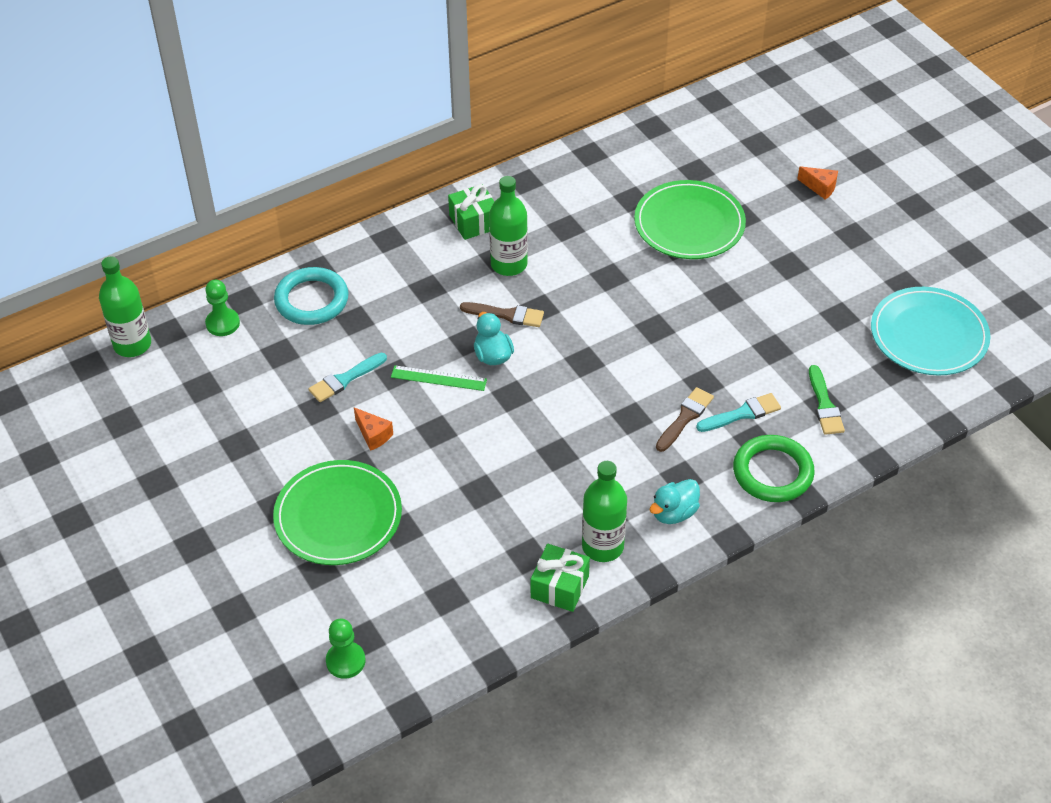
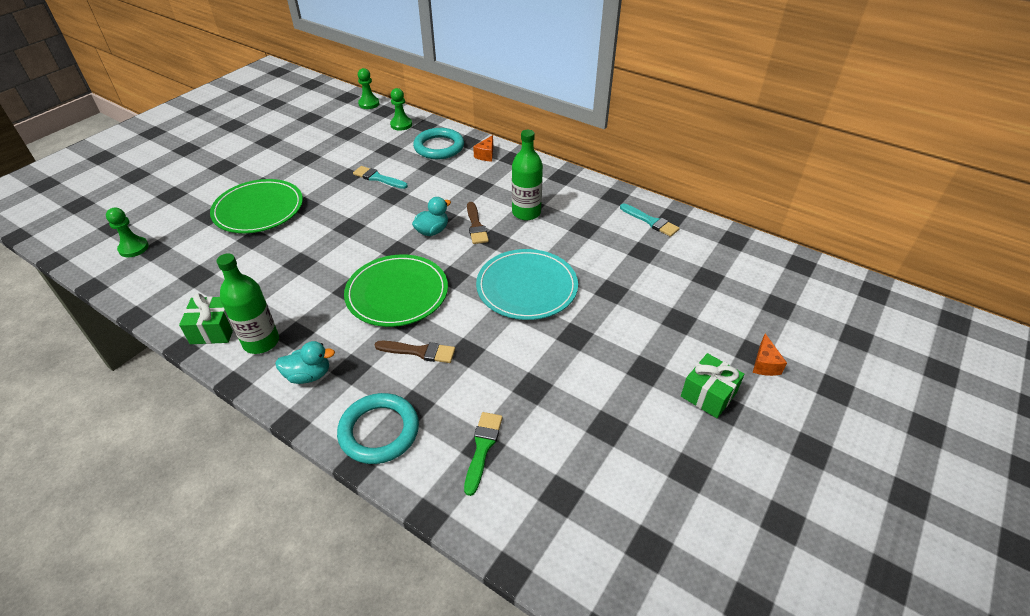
camera: 65 degrees right, 5 degrees down
green bottle [99,257,151,357] -> green pawn [358,68,380,109]
orange cheese [354,407,393,451] -> orange cheese moved to [473,135,493,161]
green ruler [391,365,487,391] -> none
green gift [448,184,495,240] -> green gift moved to [681,353,745,418]
green plate [634,180,746,259] -> green plate moved to [344,254,448,327]
turquoise duck [650,479,700,524] -> turquoise duck turned 150 degrees clockwise [275,341,335,384]
turquoise brush [696,393,781,432] -> turquoise brush moved to [620,203,680,237]
green ring [733,435,815,502] -> turquoise ring [337,393,419,464]
green brush [809,365,845,435] -> green brush turned 135 degrees clockwise [464,412,503,496]
turquoise plate [871,287,991,375] -> turquoise plate moved to [476,249,578,320]

